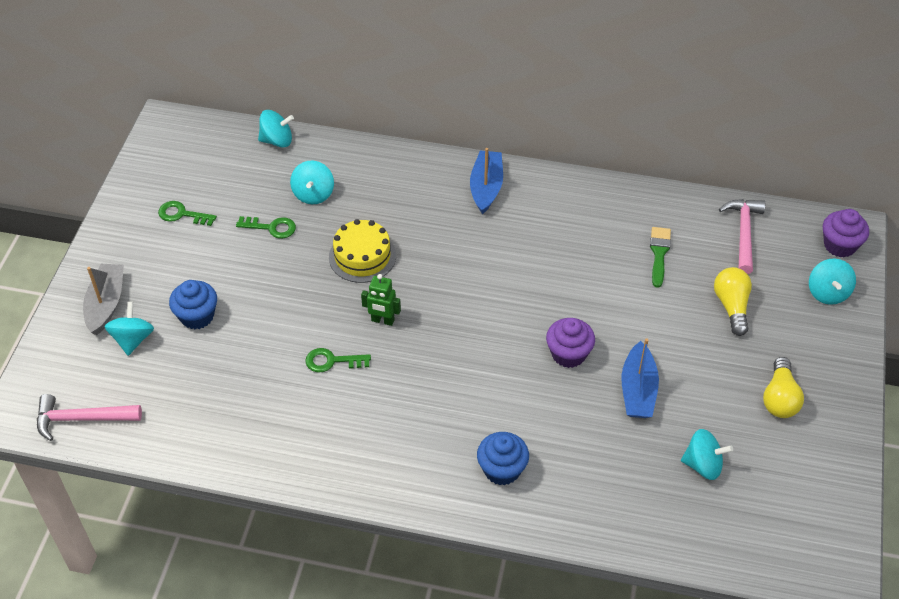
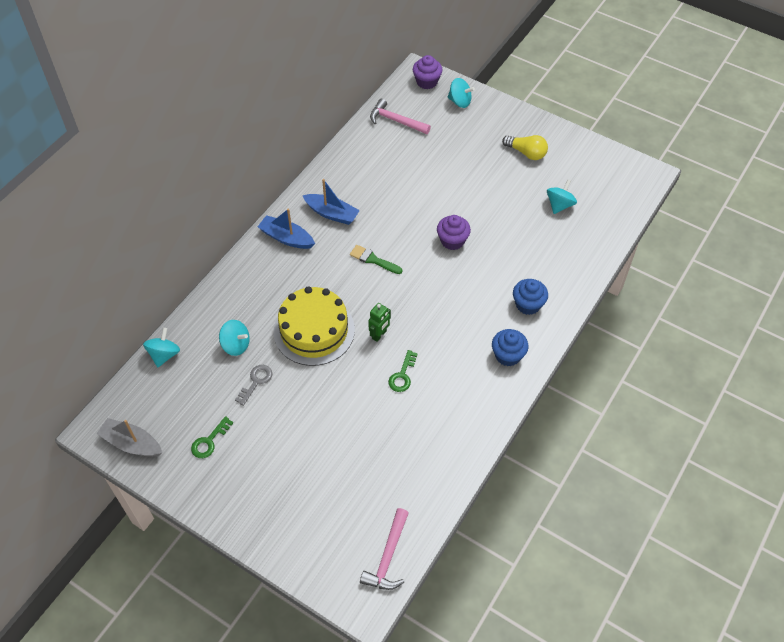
camera: 70 degrees left, 5 degrees up
grey boat [83,264,124,335] -> grey boat moved to [97,418,162,457]
turquoise spinning top [105,302,154,356] -> none
blue cupcake [169,280,217,329] -> blue cupcake moved to [492,329,529,366]
green key [236,216,296,239] -> grey key [235,365,273,406]
yellow cake [329,219,396,283] -> yellow cake [274,286,355,366], size x1.54
blue boat [621,338,659,418] -> blue boat moved to [302,179,360,225]
green brush [650,227,671,288] -> green brush moved to [350,245,403,274]
yellow light bulb [714,267,752,336] -> none

